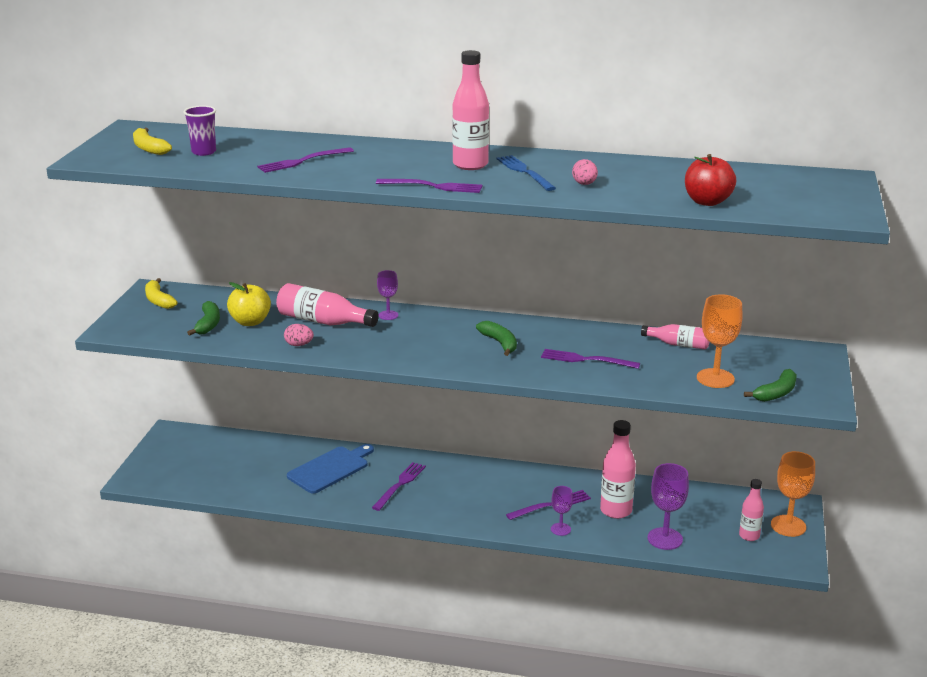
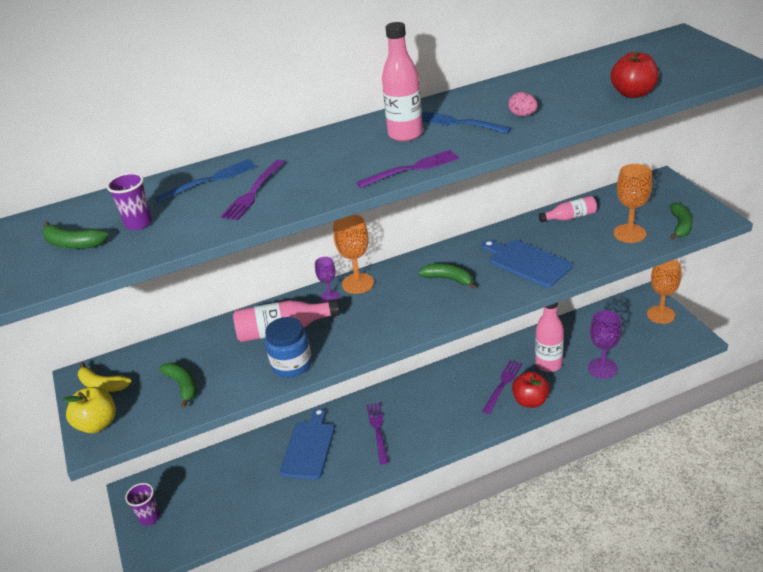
camera: 30 degrees left, 10 degrees up
yellow banana [133,128,172,155] -> green banana [42,222,109,249]
yellow apple [227,282,271,326] -> yellow apple moved to [62,387,116,433]
pink egg [284,324,314,346] -> blue jar [265,317,312,377]
purple fork [541,349,640,369] -> blue cutting board [482,240,573,288]
purple goblet [551,486,573,536] -> red apple [512,371,550,408]
pink bottle [739,479,764,541] -> none
none -> purple cup [125,483,160,526]
none -> blue fork [155,159,256,203]
none -> orange goblet [333,214,374,294]

